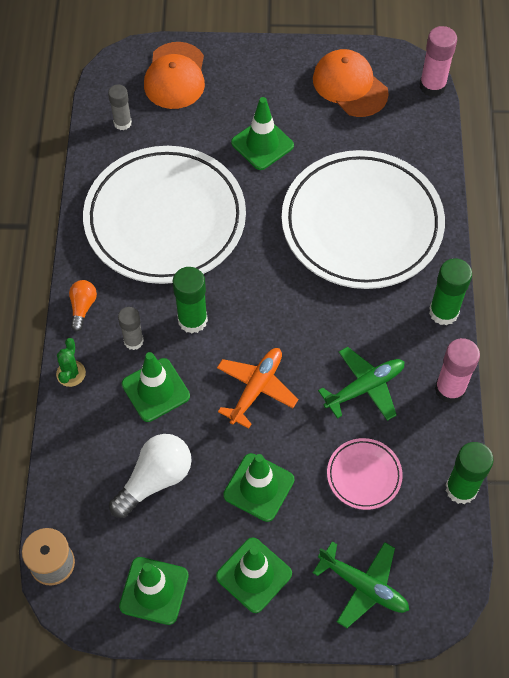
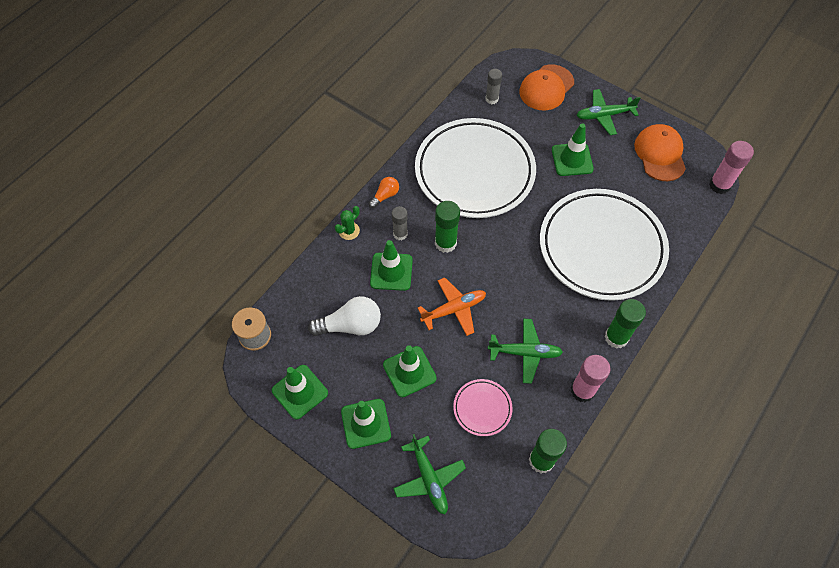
camera: 35 degrees right, 0 degrees up
none -> green plane [576,89,641,135]

